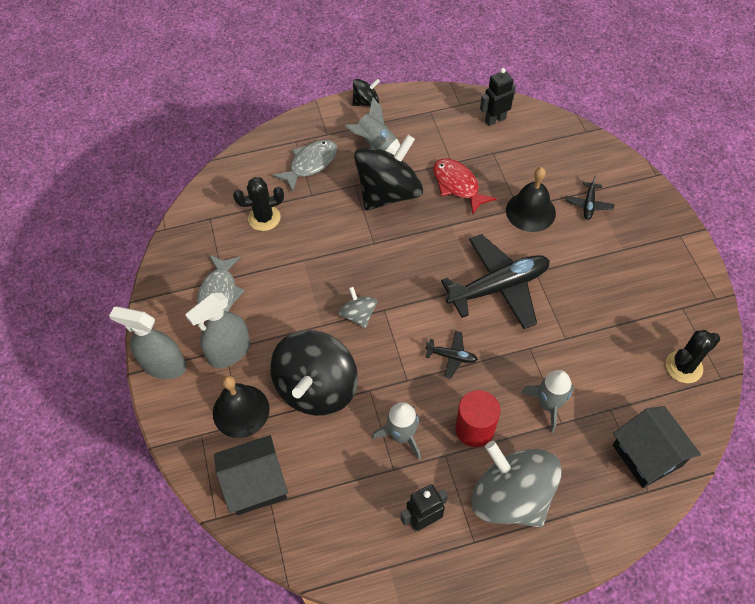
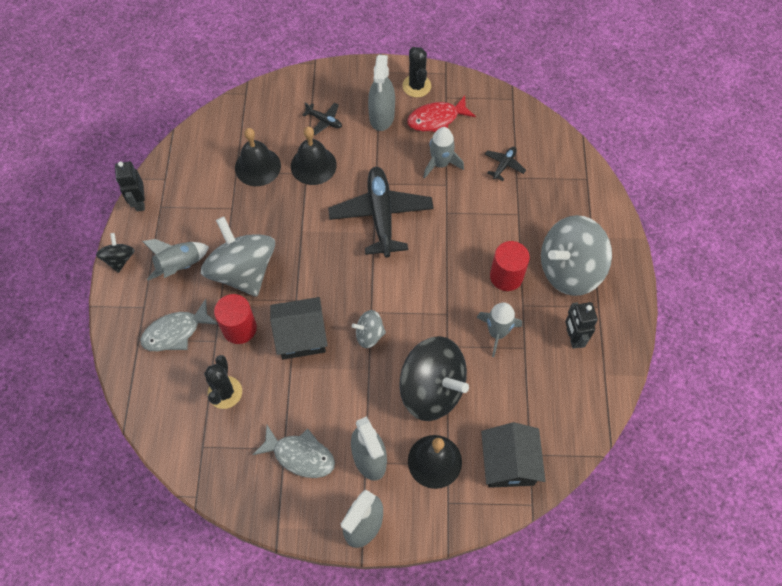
camera: 75 degrees left, 5 degrees up
grey fish [272,140,337,192] -> grey fish turned 90 degrees counterclockwise [140,299,218,351]
black spinning top [354,134,423,210] -> grey spinning top [201,217,275,297]
black plane [425,331,478,379] -> black plane moved to [484,147,526,181]
red fish [433,158,496,214] -> red fish moved to [407,96,476,132]
black robot [480,68,516,126] -> black robot moved to [115,161,145,212]
grey rocket [521,370,574,433] -> grey rocket moved to [423,127,464,179]
black house [613,406,701,488] -> black house moved to [270,297,328,360]
black cactus [666,330,720,383] -> black cactus moved to [402,47,431,97]
none -> red cylinder [214,294,257,344]
none -> black bell [235,128,281,186]
none -> grey spray bottle [368,55,395,131]

